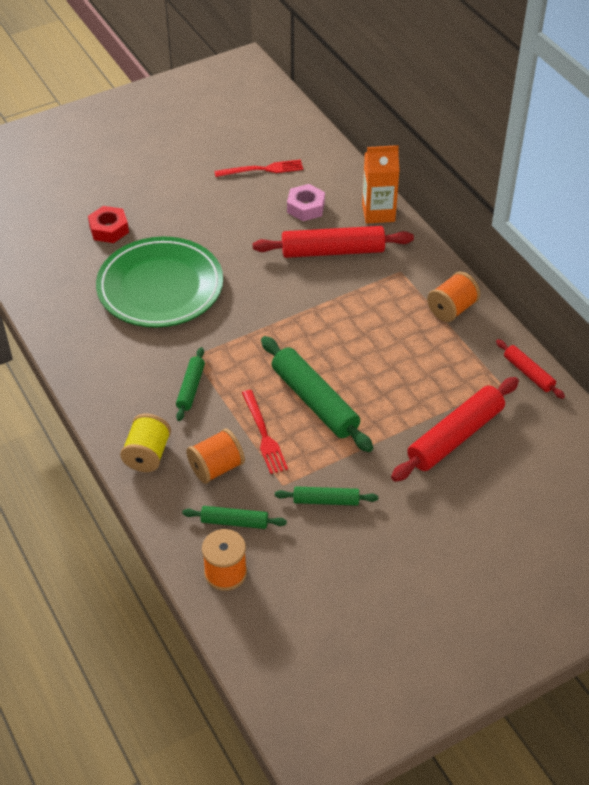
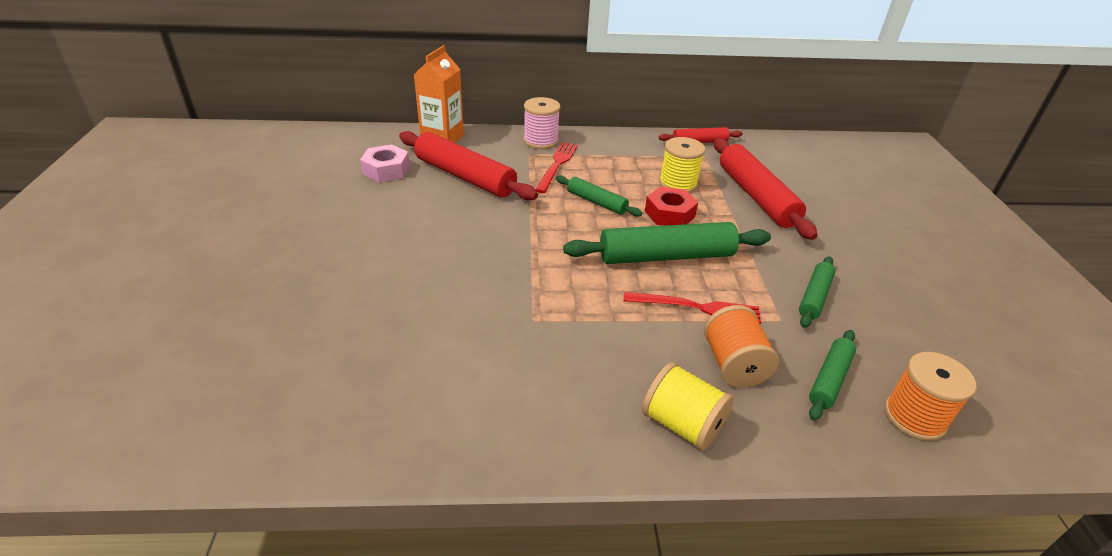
camera: 65 degrees left, 10 degrees down
red nut [88,206,129,243] -> red nut moved to [645,186,698,226]
green plate [96,237,223,327] -> none
green rolling pin [176,347,205,421] -> green rolling pin moved to [556,175,642,217]
red fork [214,159,303,177] -> red fork moved to [535,142,578,193]
red rolling pin [253,226,414,258] -> red rolling pin turned 75 degrees counterclockwise [399,131,538,200]
orange spool [427,272,480,322] -> none
none -> pink spool [523,97,560,149]
none -> yellow spool [659,137,705,193]

